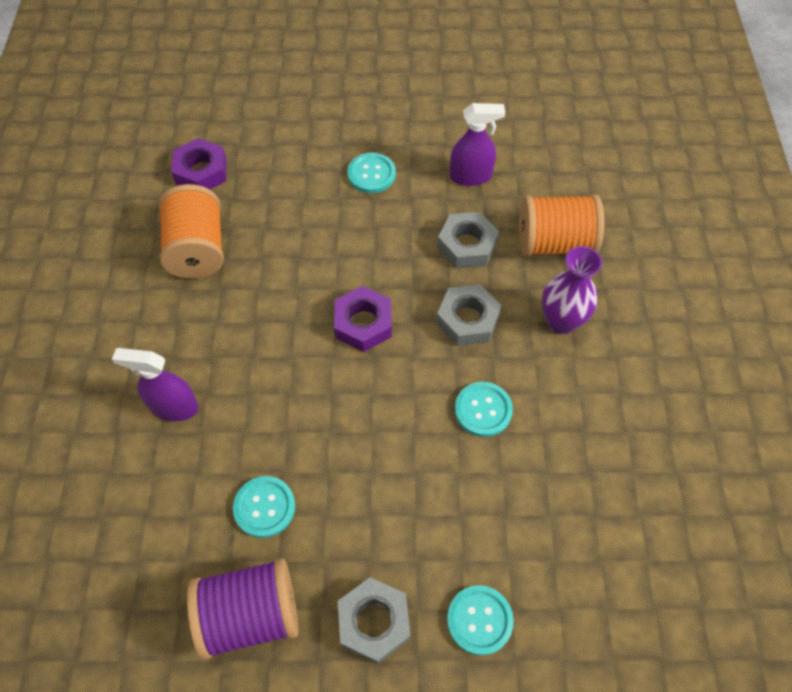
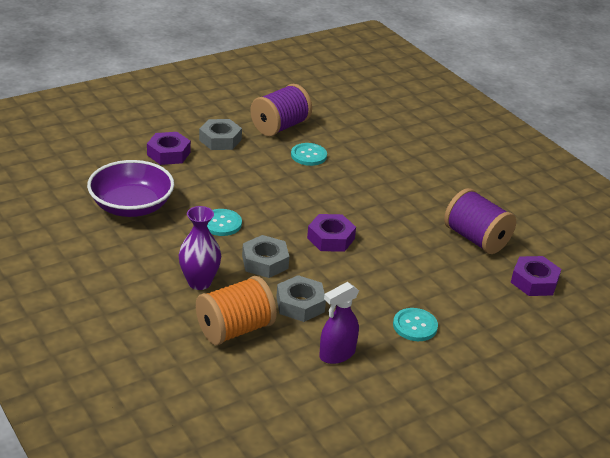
camera: 145 degrees right, 25 degrees down
purple spray bottle [112,348,199,421] -> none
orange spool [159,184,224,279] -> purple spool [444,188,516,254]
turquoise button [447,585,514,655] -> purple nut [147,132,191,165]
none -> purple bowl [87,160,174,217]

